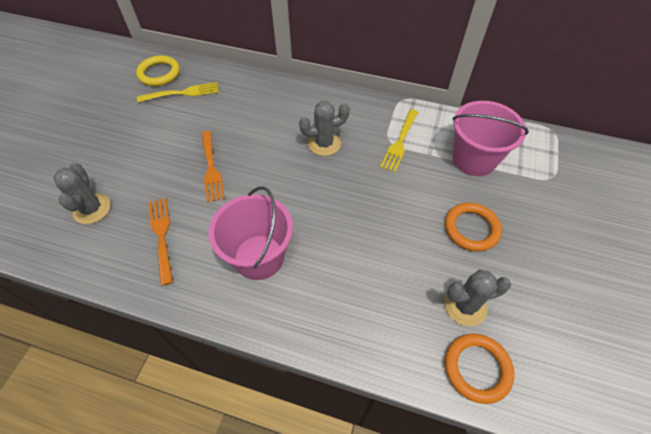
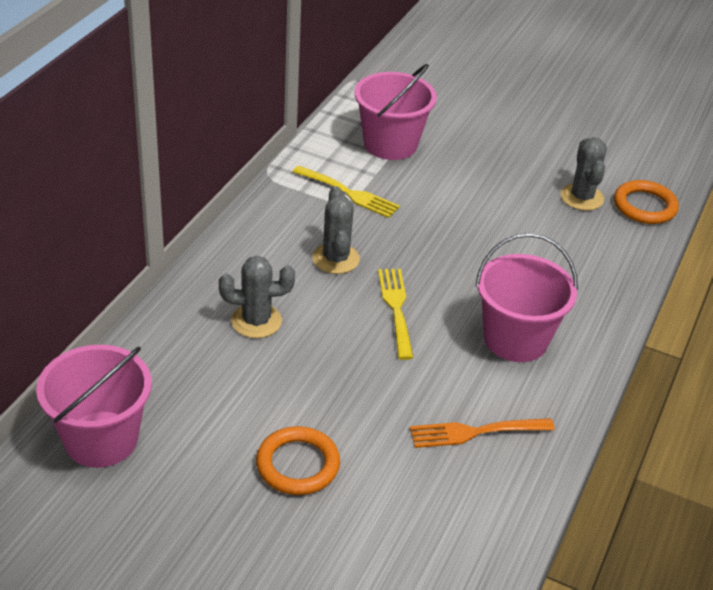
camera: 85 degrees left, 15 degrees down
grey cactus [53,163,111,224] -> grey cactus moved to [219,256,295,338]
yellow ring [136,55,180,86] -> pink bucket [36,345,152,468]
yellow fork [137,82,219,102] -> yellow fork moved to [378,269,413,360]
orange fork [201,131,225,202] -> none
orange ring [445,203,502,252] -> orange ring moved to [256,426,340,495]

